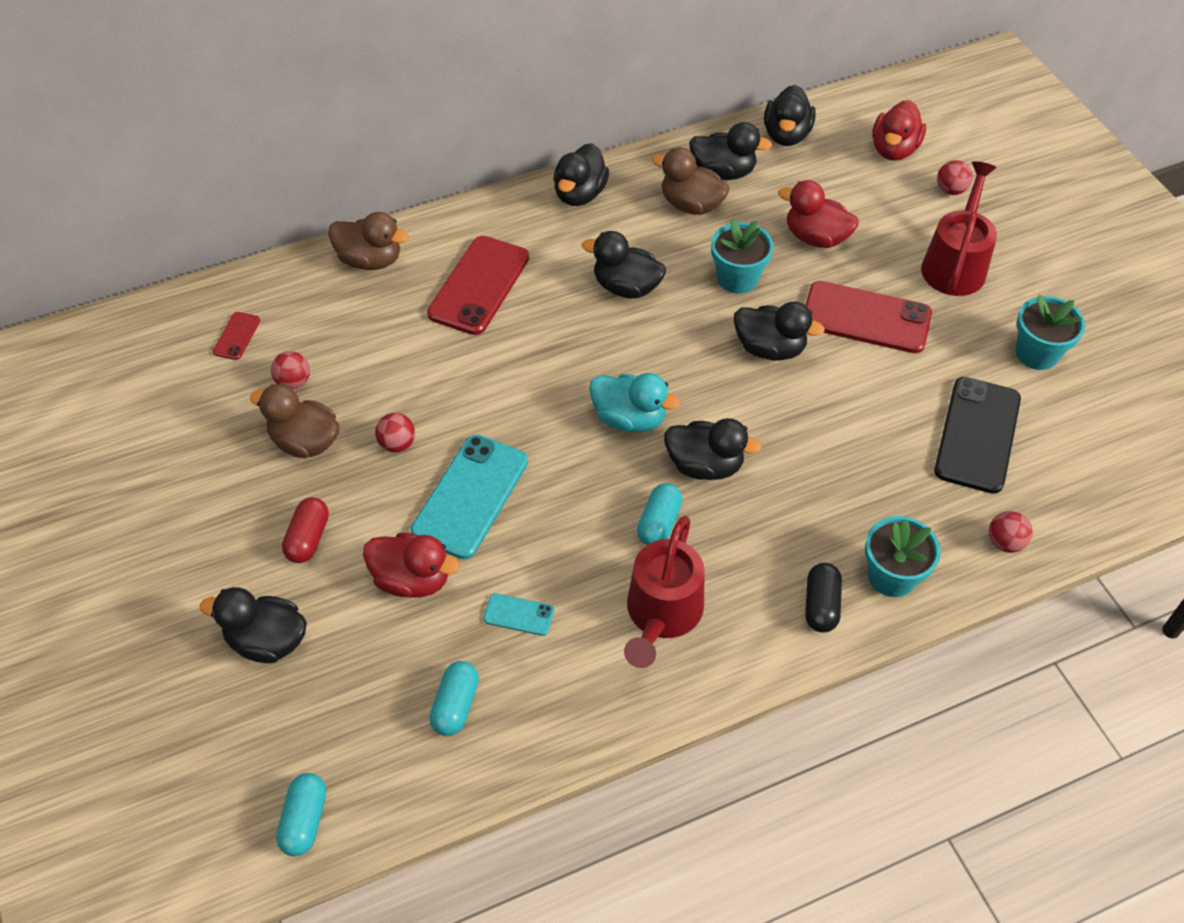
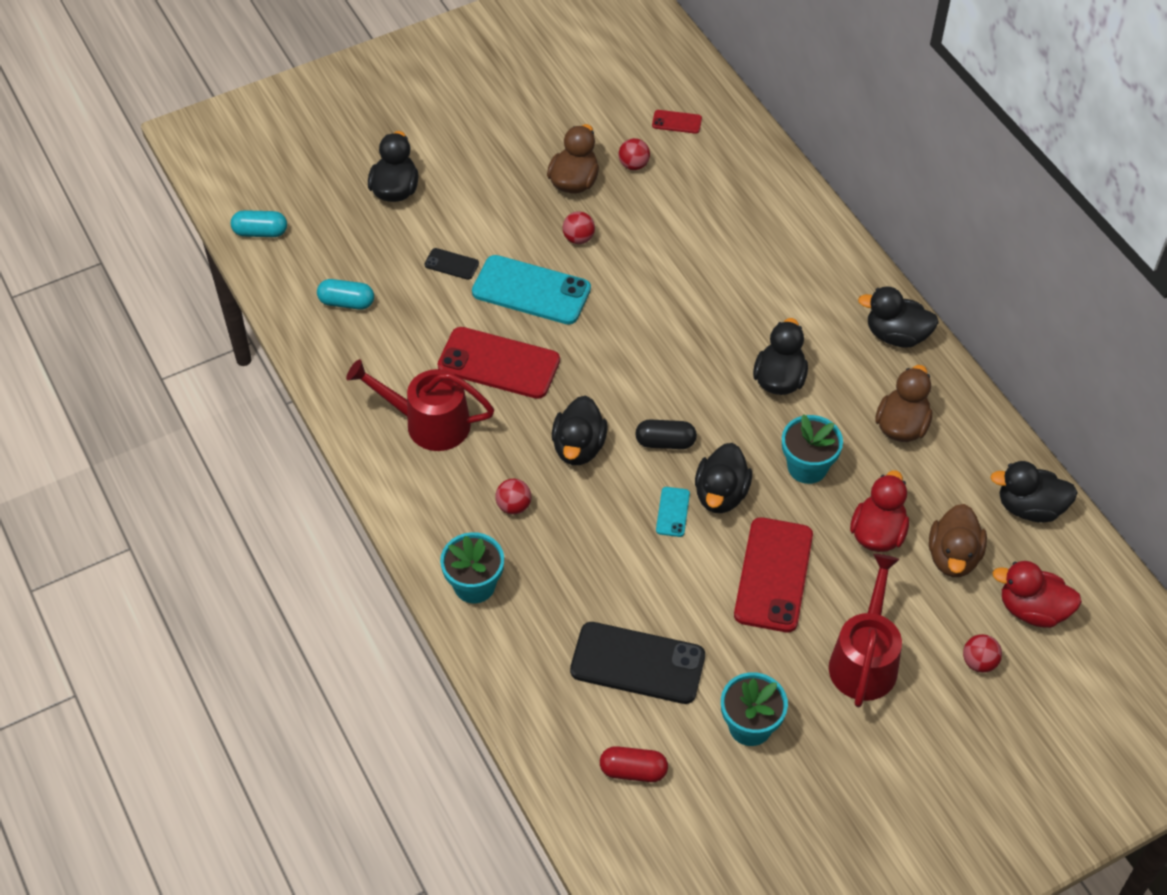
camera: 85 degrees right, 0 degrees up
red capsule [282,497,329,563] -> red capsule moved to [600,746,668,782]
brown duck [328,212,409,270] -> brown duck moved to [929,504,987,577]
red duck [363,533,460,598] -> black phone [425,248,479,280]
red phone [427,236,529,335] -> red phone moved to [438,327,560,399]
turquoise phone [483,593,554,636] -> turquoise phone moved to [656,487,690,537]
turquoise duck [589,373,680,432] -> none
turquoise capsule [637,483,682,545] -> none
black duck [689,122,772,180] -> none
black capsule [805,563,842,632] -> black capsule moved to [635,419,697,449]
red watering can [921,161,997,296] -> red watering can turned 90 degrees counterclockwise [829,554,902,707]
red ball [989,511,1033,553] -> red ball moved to [496,479,531,515]

